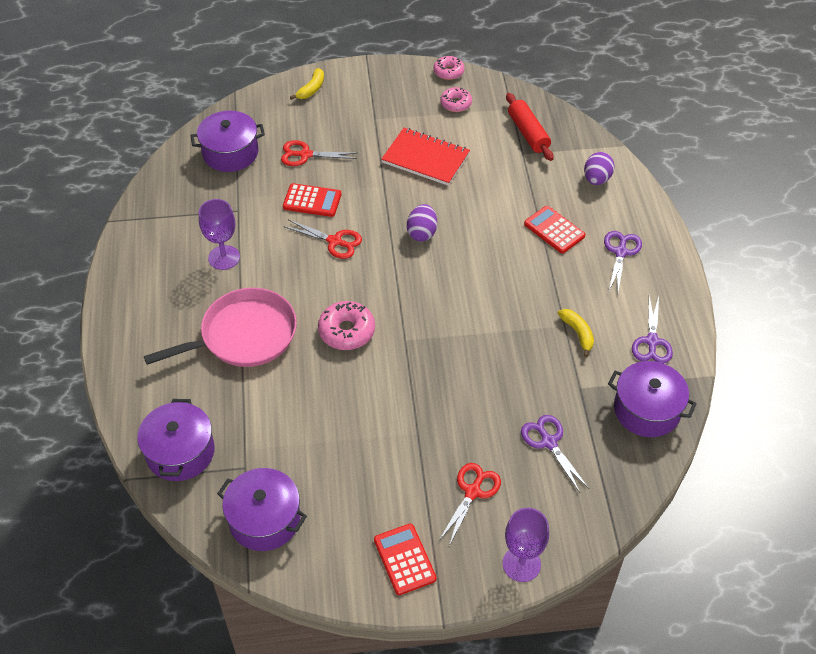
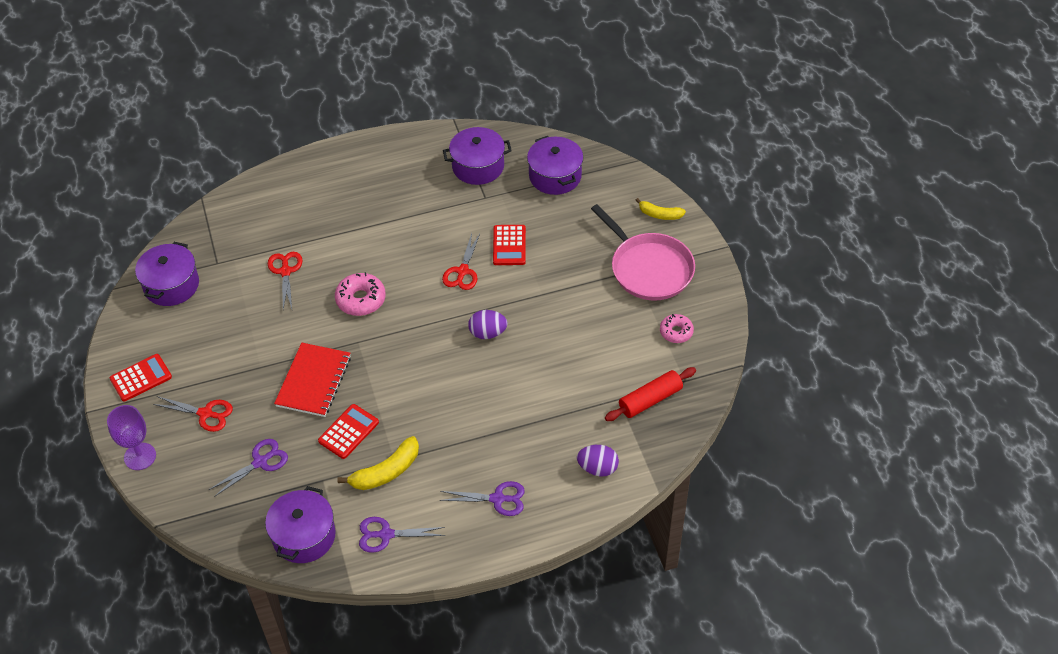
camera: 80 degrees right, 0 degrees up
purple pot [137,399,215,481] -> purple pot moved to [443,127,512,185]
pink pan [144,288,297,367] -> pink pan moved to [591,204,695,301]
purple goblet [199,199,240,270] -> none
red scissors [281,140,357,166] -> red scissors moved to [268,252,303,309]
red notebook [381,128,470,186] -> red notebook moved to [274,343,351,417]
pink donut [434,56,465,80] -> none
red calculator [524,206,585,253] -> red calculator moved to [318,404,379,459]
yellow banana [557,309,594,357] -> yellow banana [337,436,419,490], size x1.54

